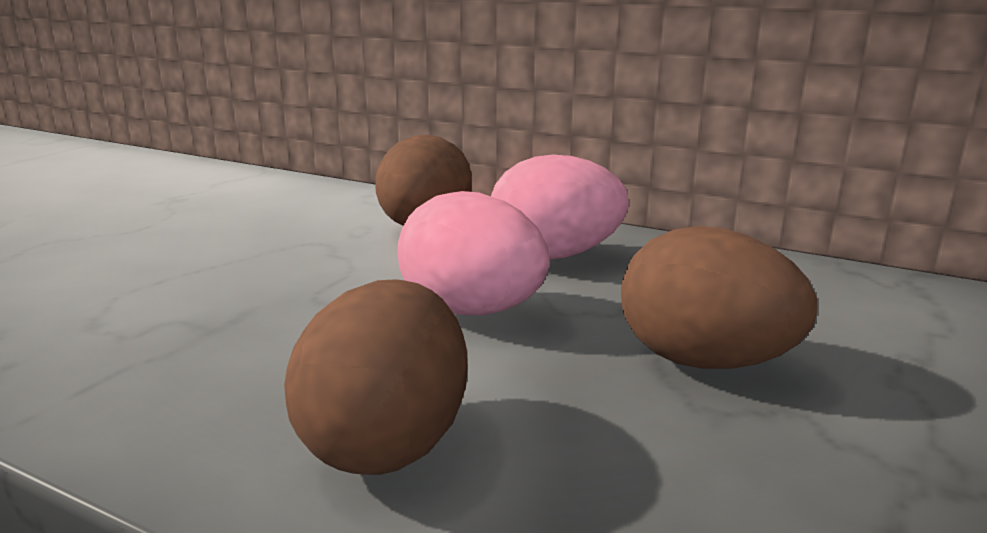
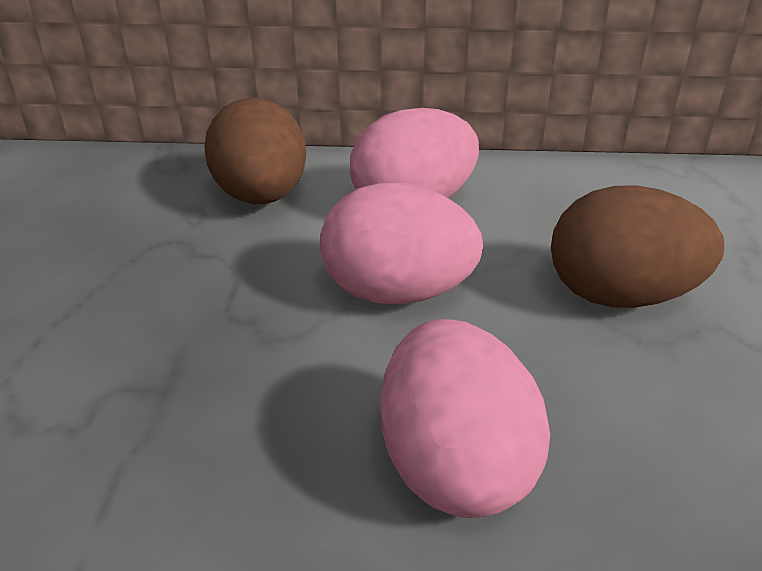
camera: 25 degrees left, 15 degrees up
brown egg [284,279,468,475] -> pink egg [381,319,550,518]

